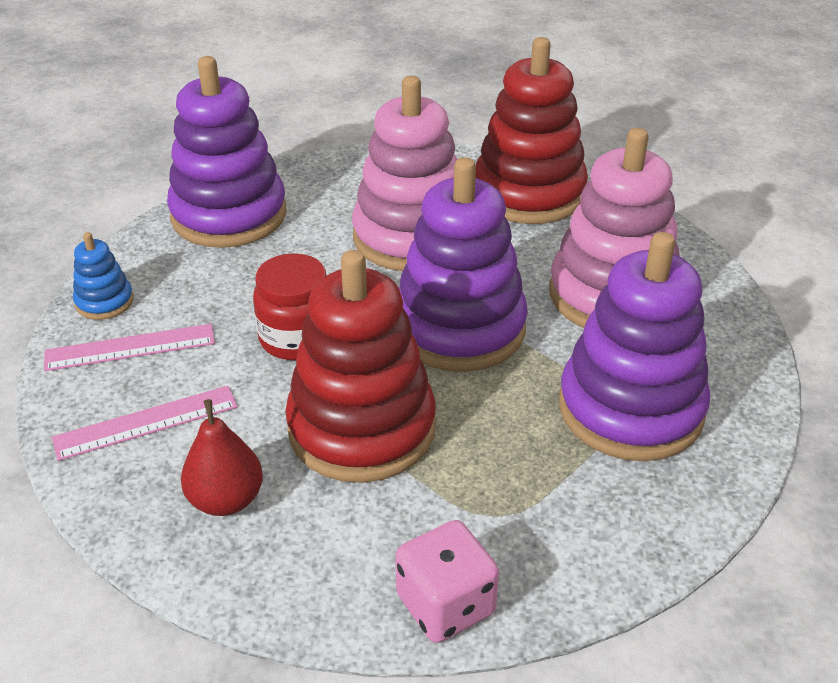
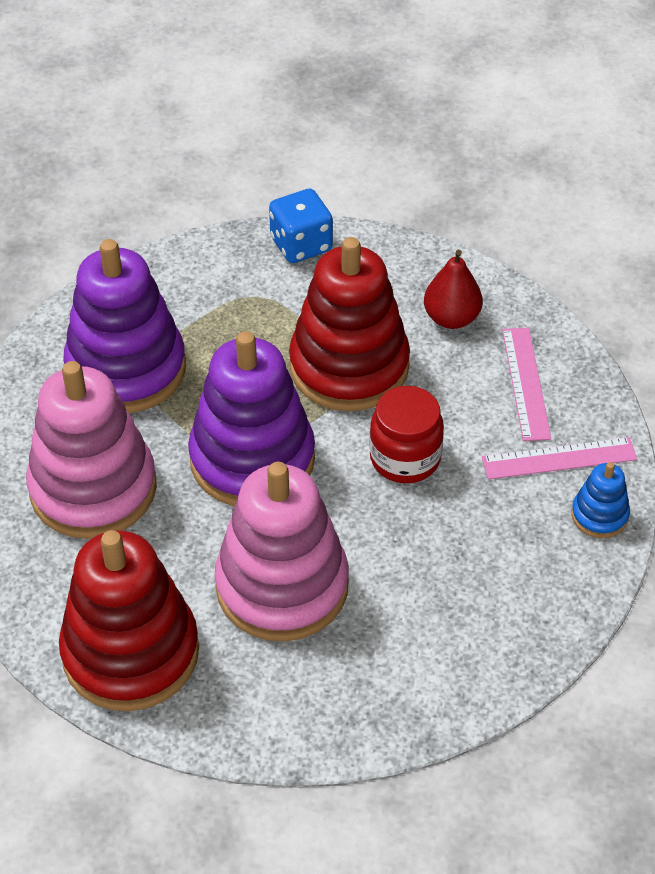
camera: 175 degrees left, 10 degrees up
pink ruler [52,386,238,461] -> pink ruler turned 75 degrees counterclockwise [502,328,551,441]
purple stacking toy [167,56,287,248] -> none
pink dice [395,520,499,643] -> blue dice [269,189,333,263]

